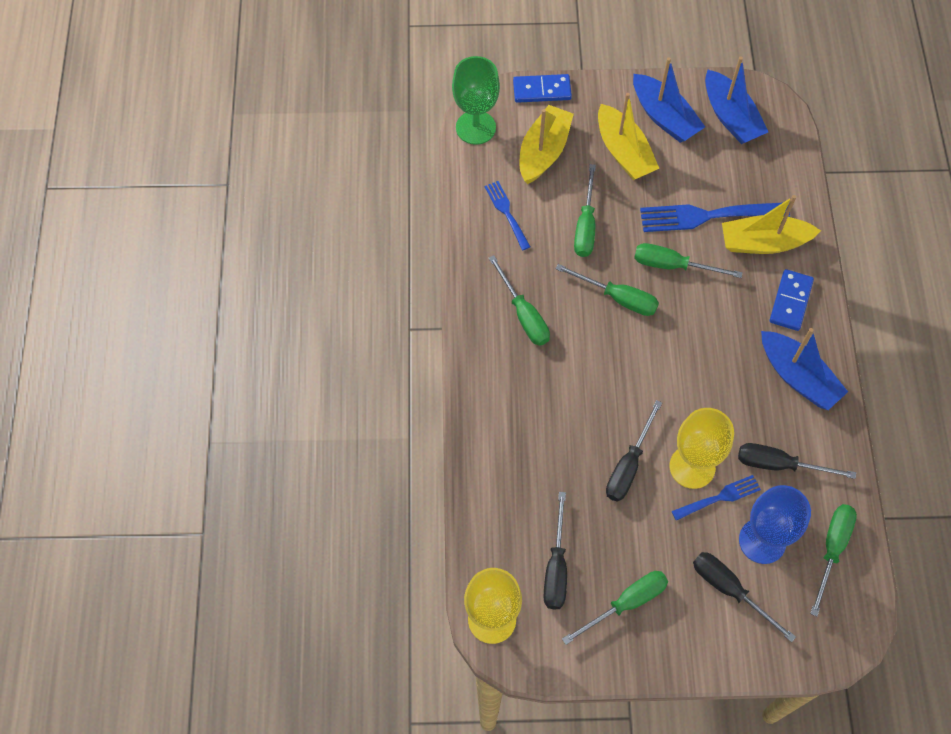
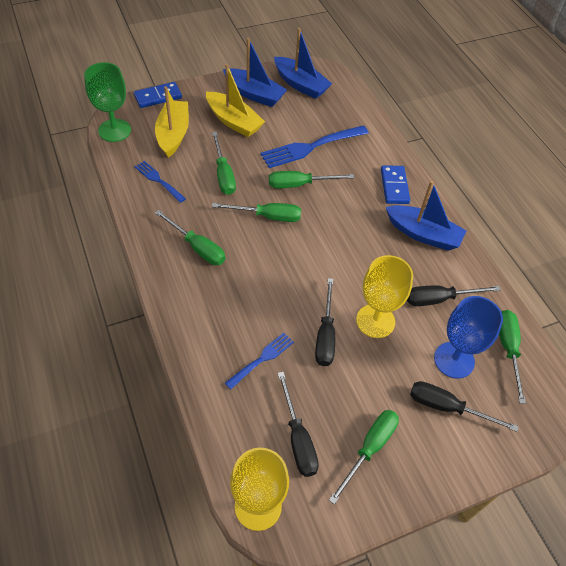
camera: 25 degrees left, 10 degrees down
blue fork [672,475,761,521] -> blue fork moved to [225,333,294,389]
yellow boat [722,195,821,254] -> none

